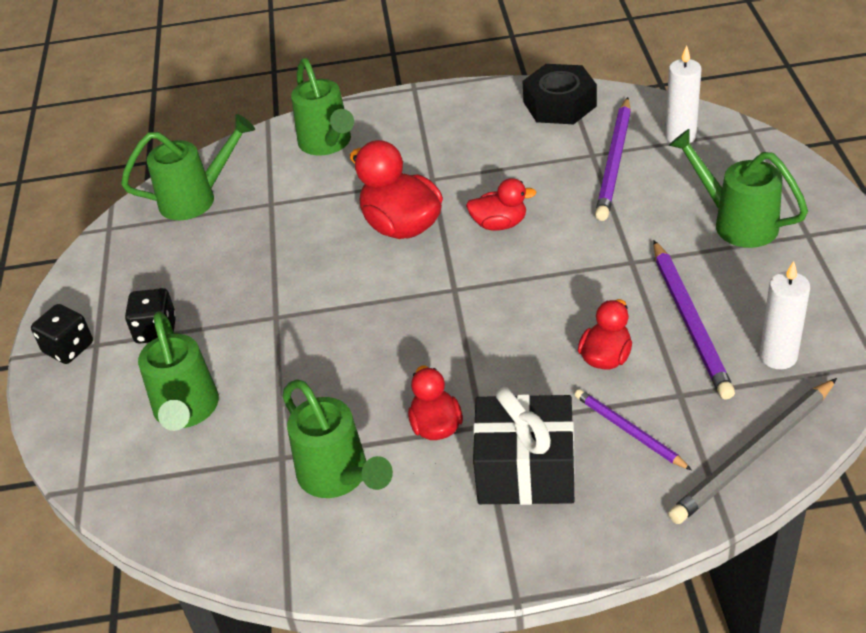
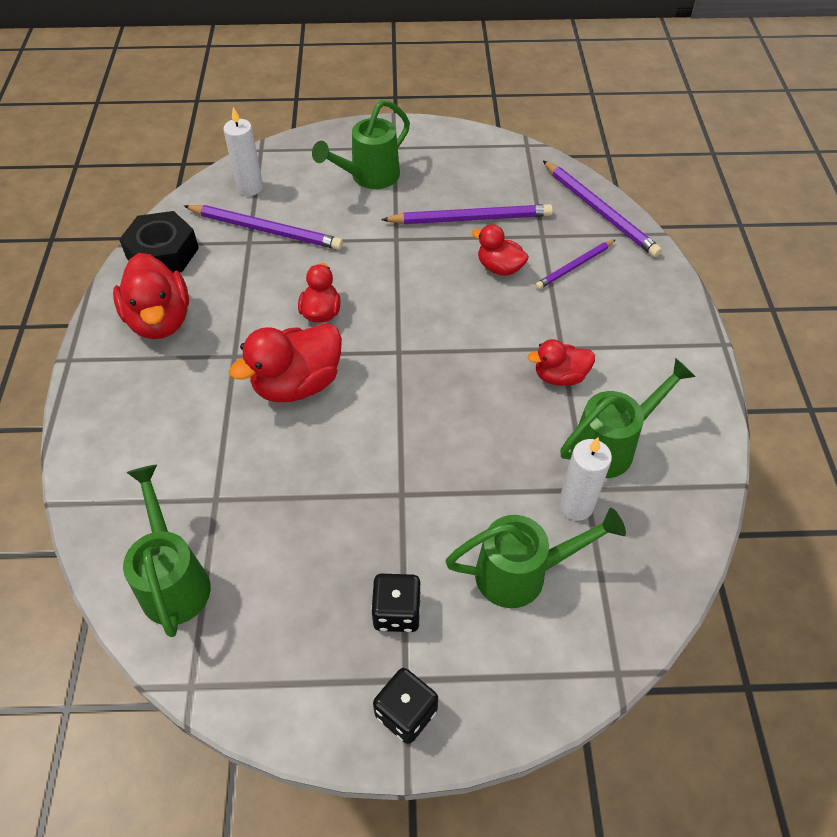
camera: 90 degrees left, 10 degrees up
green watering can [291,58,354,155] -> none
black gift [473,387,575,505] -> none
grey pencil [668,378,837,524] -> purple pencil [543,161,662,257]
white candle [759,261,810,369] -> white candle moved to [559,437,612,521]
none -> red duck [113,253,189,339]

